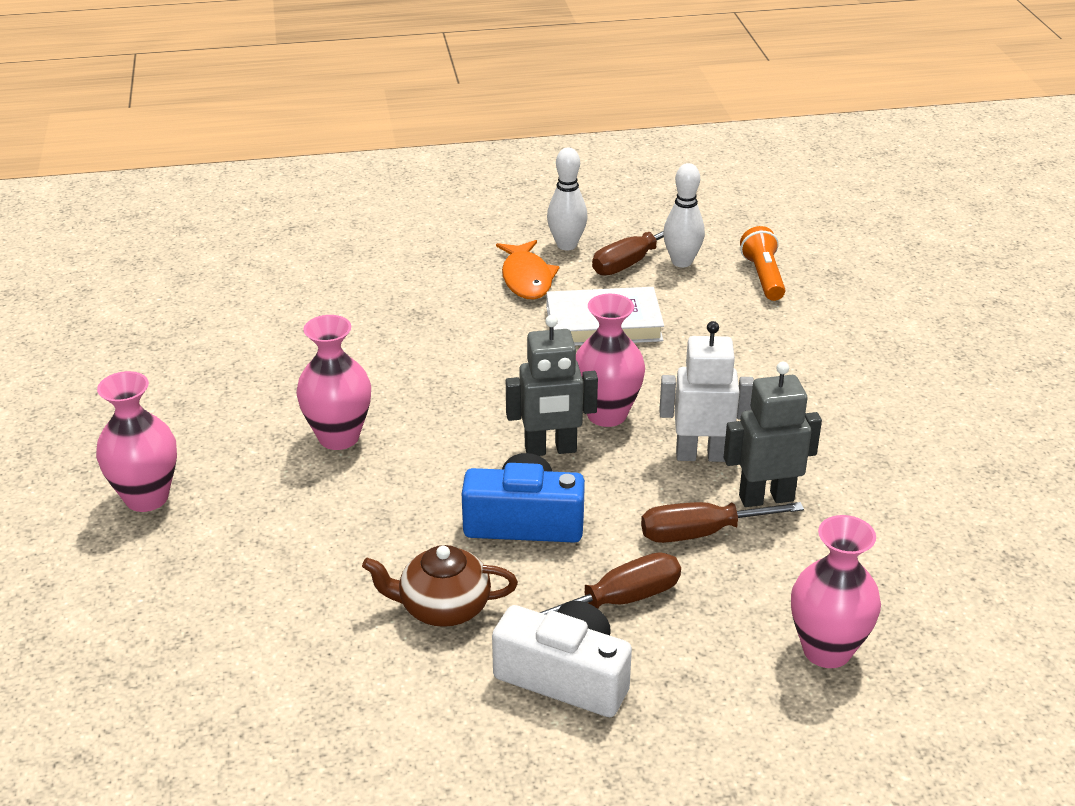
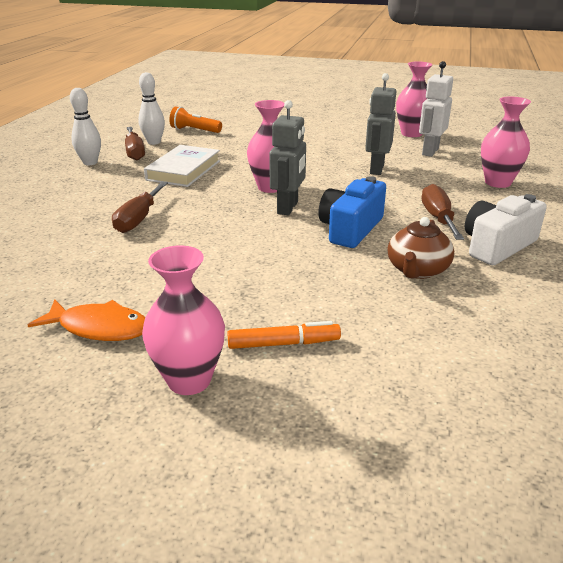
camera: 65 degrees left, 5 degrees down
pink vase [296,315,371,450] -> pink vase moved to [396,61,433,137]
orange fish [496,240,560,300] -> orange fish moved to [28,299,145,341]
brown screwdriver [641,502,804,543] -> brown screwdriver moved to [112,182,168,233]
white robot [659,321,754,462] -> white robot moved to [419,61,453,157]
none -> orange marker [227,321,341,349]

